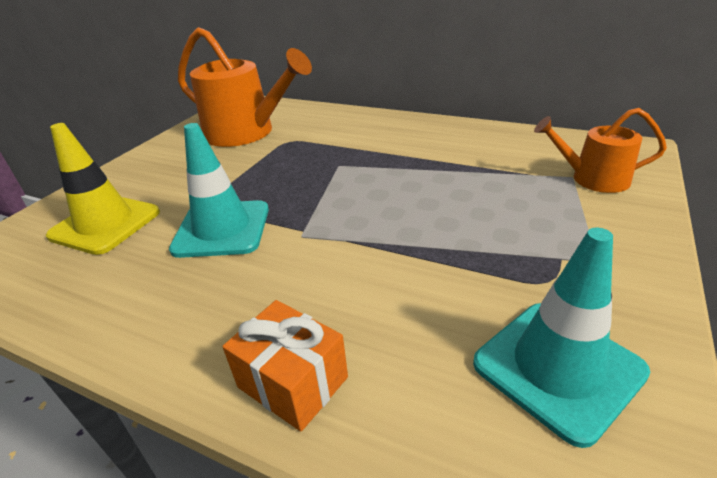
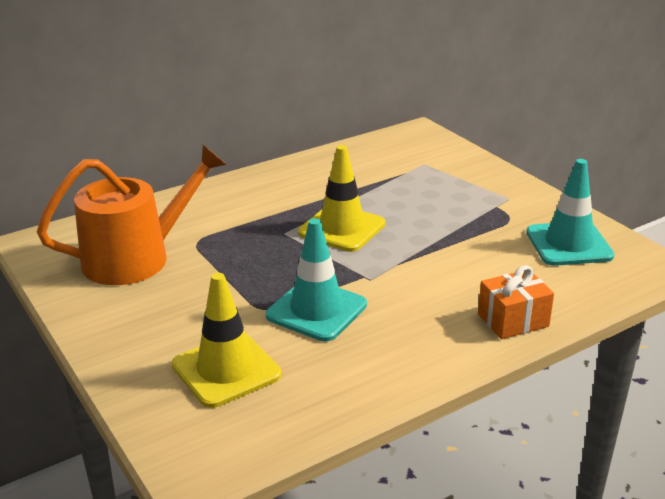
camera: 60 degrees left, 5 degrees down
orange watering can [534,108,667,193] -> none
none -> yellow traffic cone [298,145,385,252]

